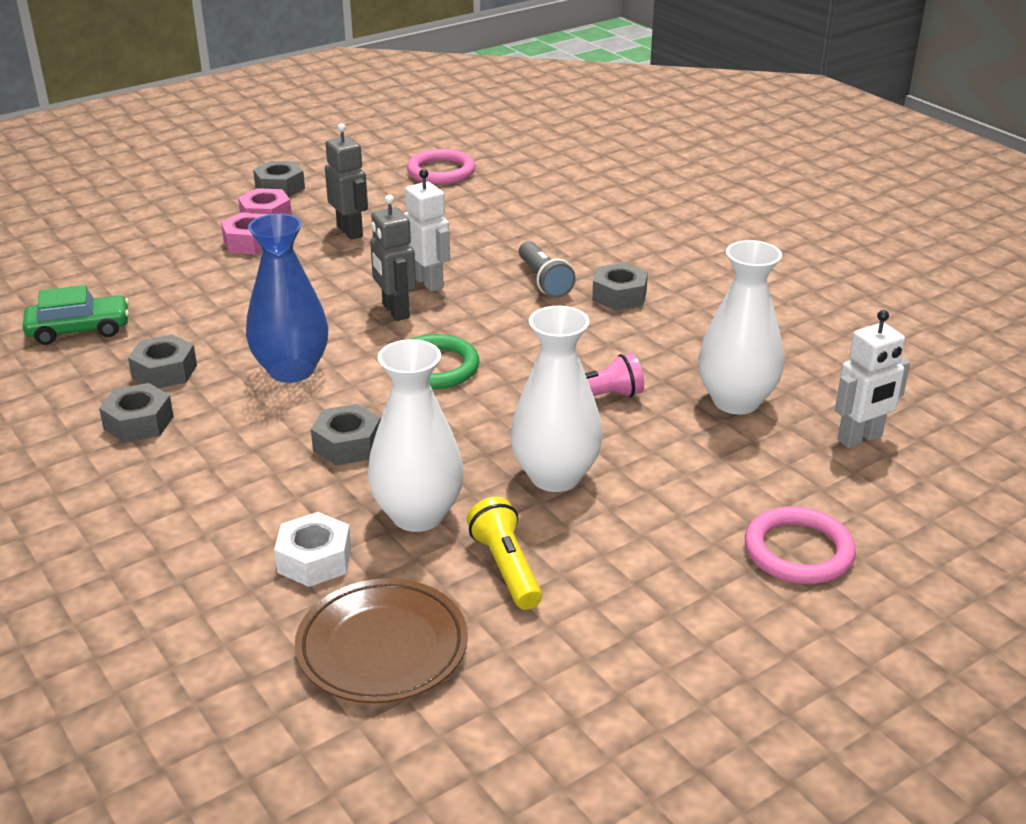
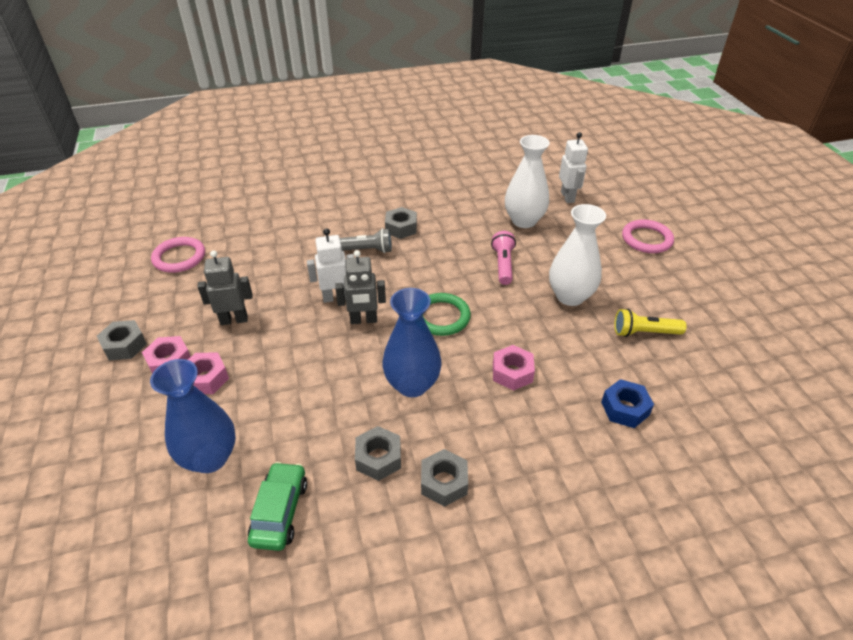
camera: 70 degrees left, 10 degrees up
white nut [274,512,351,587] -> blue nut [601,379,654,428]
brown plate [295,578,468,703] -> none
grey nut [311,404,381,466] -> pink nut [493,345,535,391]
white vase [367,339,464,532] -> none
none -> blue vase [150,359,236,473]

